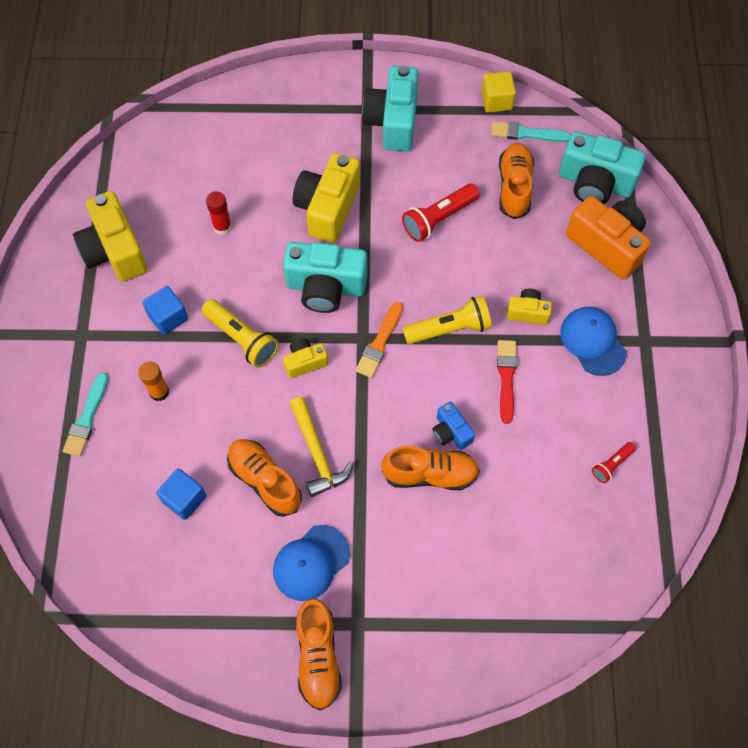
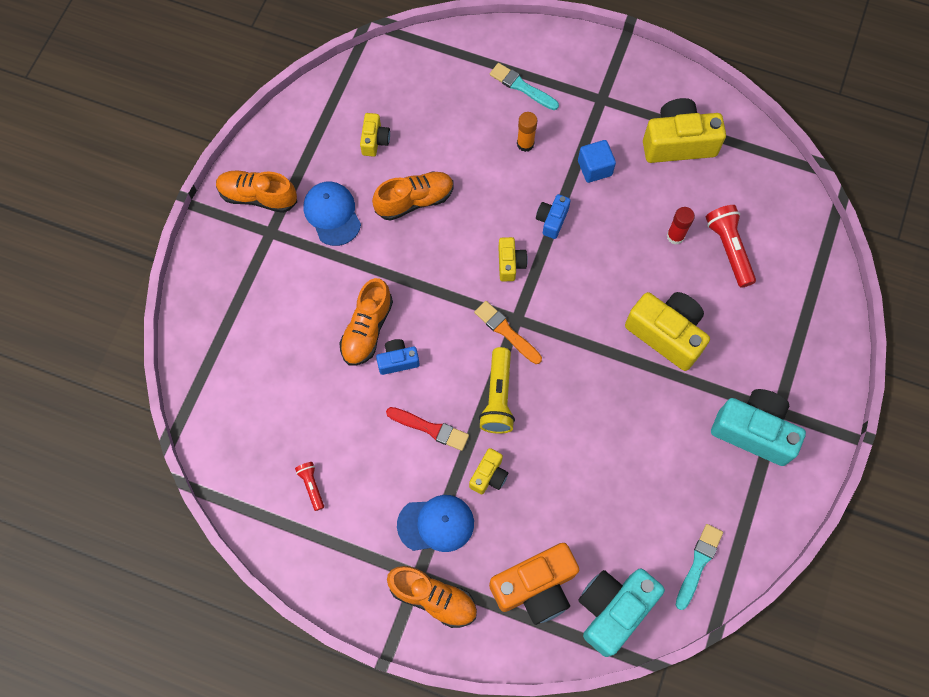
camera: 110 degrees right, 5 degrees up
blue cube [157,469,206,520] -> none
yellow flashlight [201,299,279,368] -> blue camera [536,194,571,239]
turquoise camera [283,242,367,313] -> none
yellow hammer [289,397,354,497] -> none
red flashlight [402,183,480,242] -> red flashlight moved to [706,205,756,288]
yellow cube [481,71,516,113] -> none
orange shoe [499,143,534,219] -> orange shoe moved to [387,566,477,628]
none -> yellow camera [360,113,390,157]

